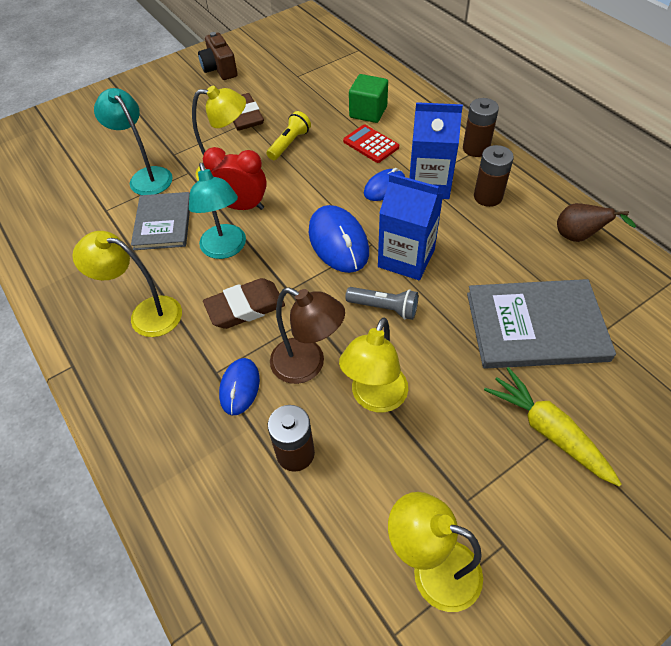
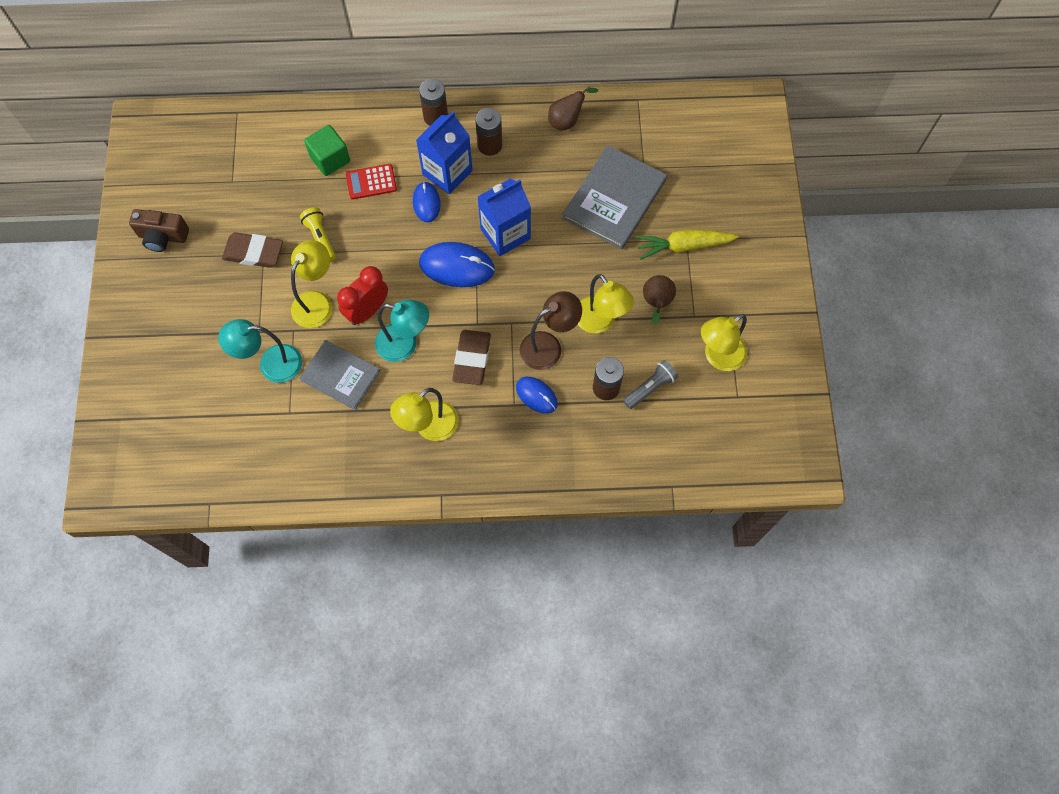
camera: 60 degrees left, 15 degrees up
grey flashlight [345,287,418,320] -> grey flashlight moved to [623,360,678,409]
none -> brown pear [643,275,676,325]

